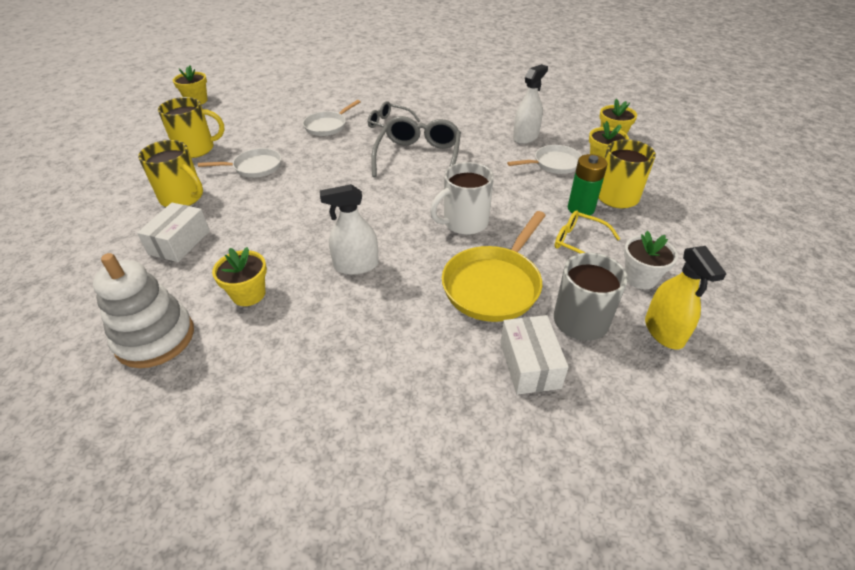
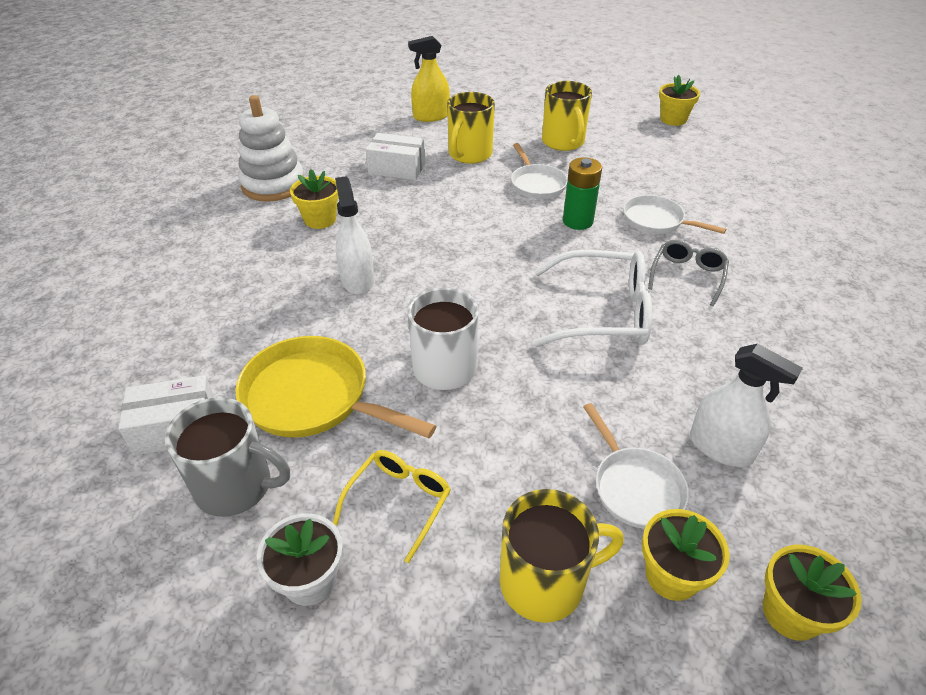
camera: 85 degrees right, 0 degrees up
grey glasses [371,116,461,177] -> white glasses [533,250,652,347]
green battery [568,154,607,216] -> green battery moved to [563,157,602,230]
yellow spray bottle [645,246,727,350] -> yellow spray bottle moved to [408,36,450,122]

